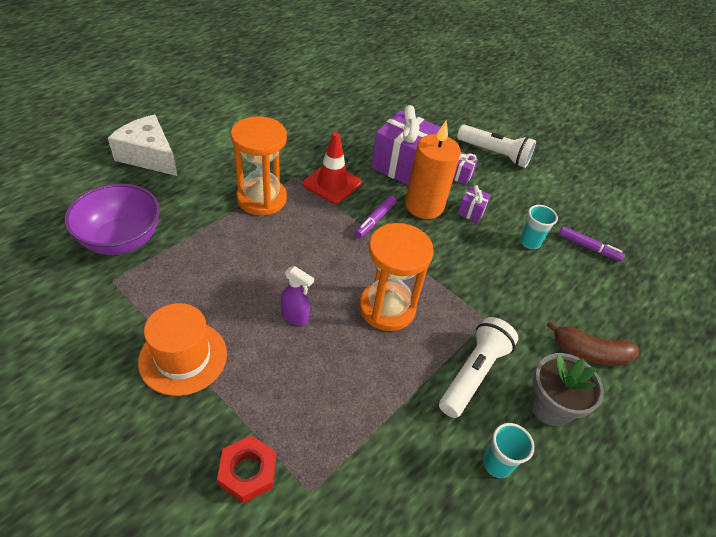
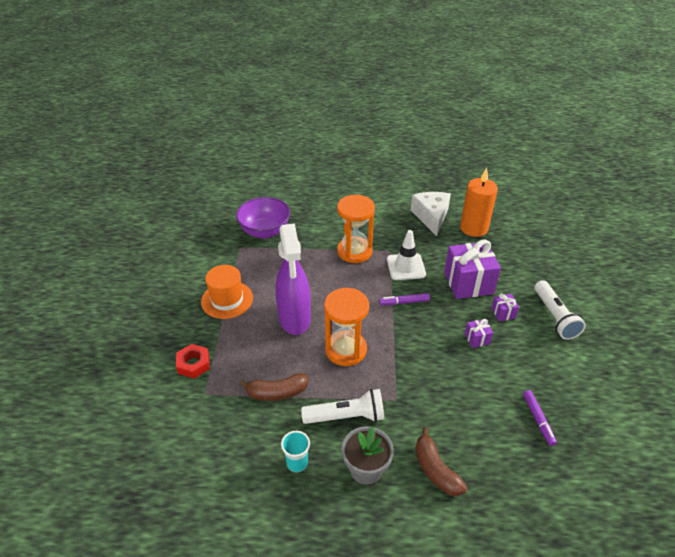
camera: 55 degrees right, 5 degrees down
white cheese [108,115,177,176] -> white cheese moved to [411,192,451,236]
purple spray bottle [281,266,314,325] -> purple spray bottle [276,223,311,335], size x2.39
red traffic cone [303,132,361,204] -> white traffic cone [387,230,426,280]
orange candle [405,120,461,219] -> orange candle moved to [460,168,498,237]
turquoise cup [520,205,558,249] -> none
none -> brown banana [239,373,309,401]

